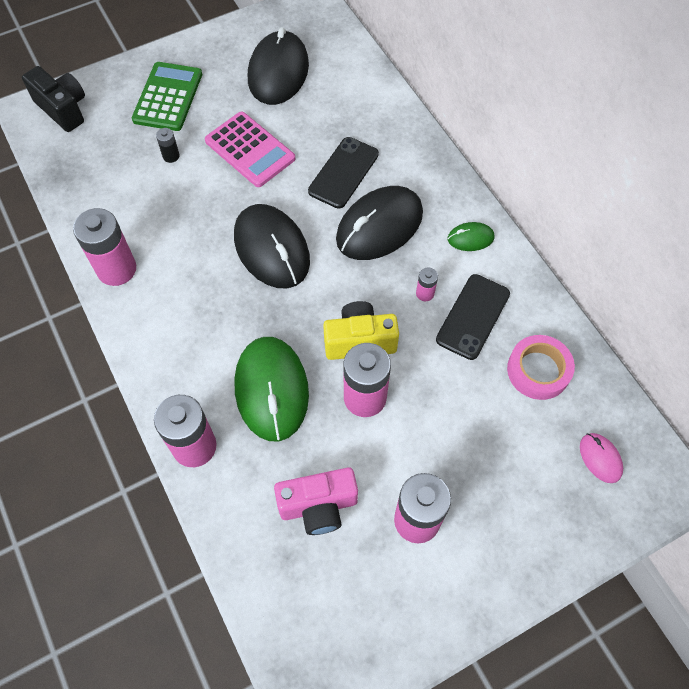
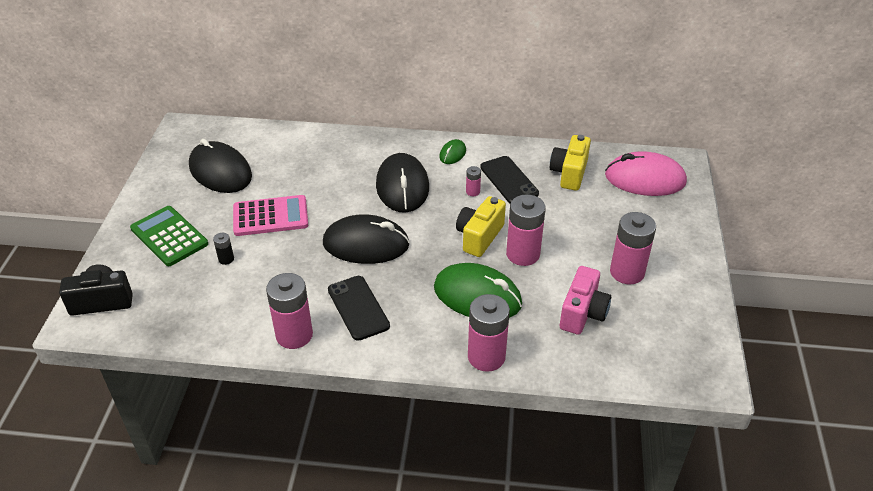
camera: 55 degrees left, 20 degrees down
black phone [308,137,379,209] -> black phone moved to [328,276,390,341]
pink tape [507,335,575,400] -> yellow camera [550,135,591,191]
pink mouse [580,433,623,483] -> pink mouse [605,151,687,196], size x2.14

